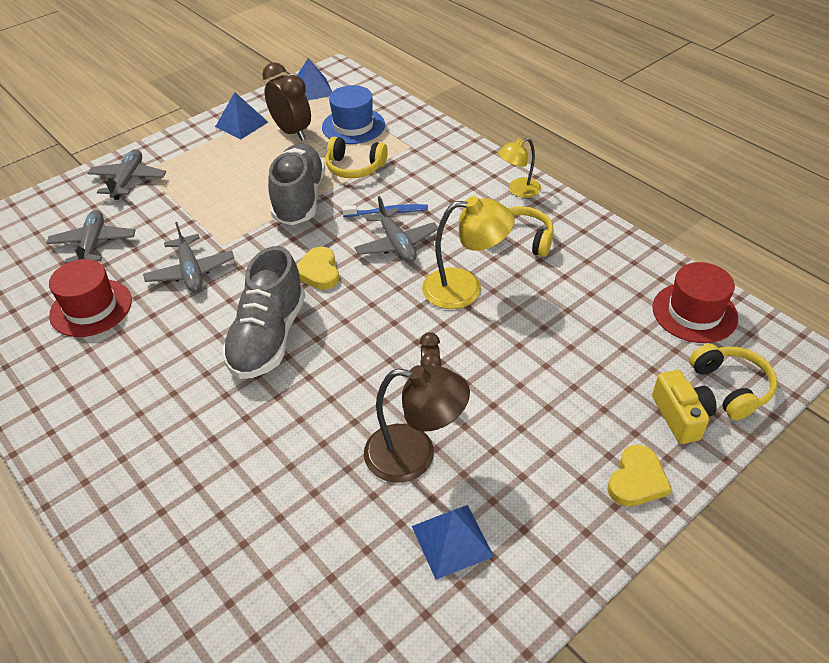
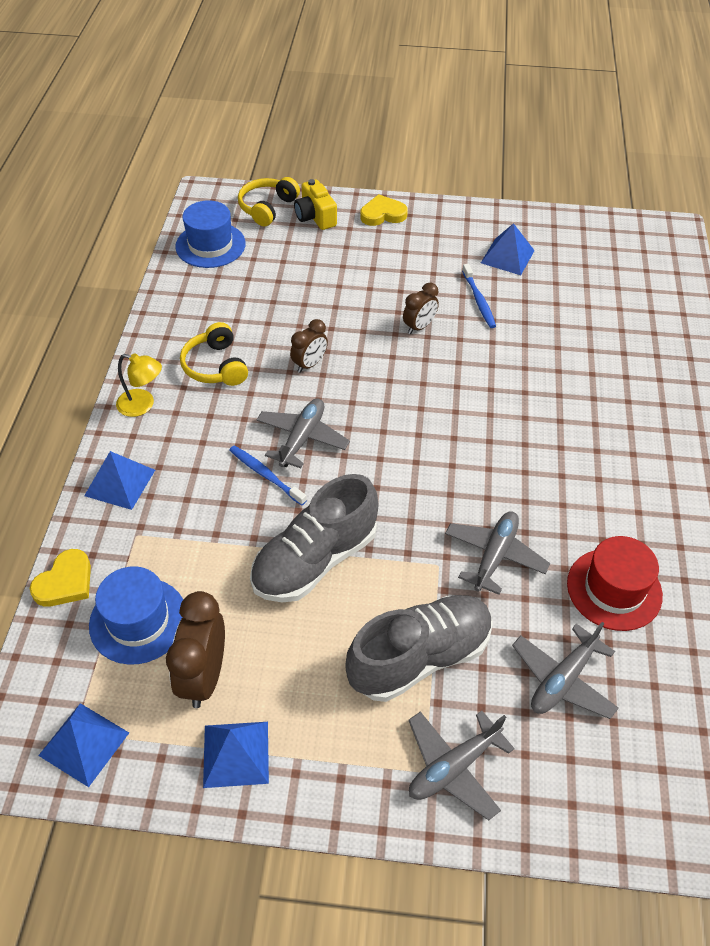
camera: 135 degrees left, 5 degrees up
grey shoe [222,246,305,379] -> grey shoe moved to [345,595,493,702]
yellow heart [296,246,339,290] -> yellow heart moved to [30,549,91,607]
yellow headphones [326,137,388,178] -> none
brown lamp [364,365,470,483] -> blue toothbrush [462,264,496,328]
yellow lamp [422,196,514,309] -> brown clock [290,319,328,373]
red hat [652,262,738,343] -> blue hat [175,200,246,268]
yellow camera [652,370,717,444] -> yellow camera turned 60 degrees counterclockwise [294,179,337,230]
none -> blue pyramid [84,451,155,510]

